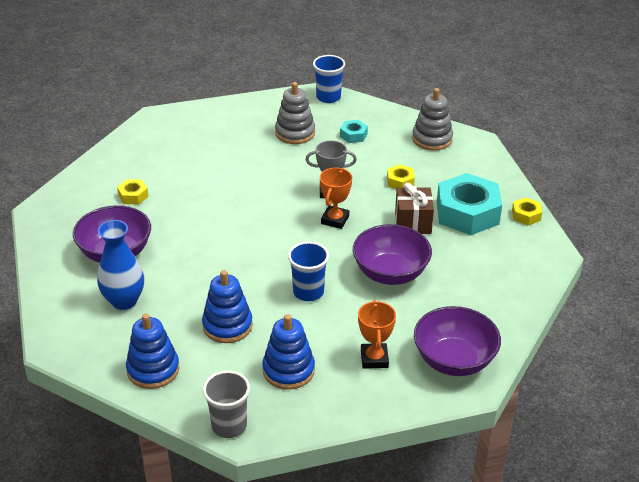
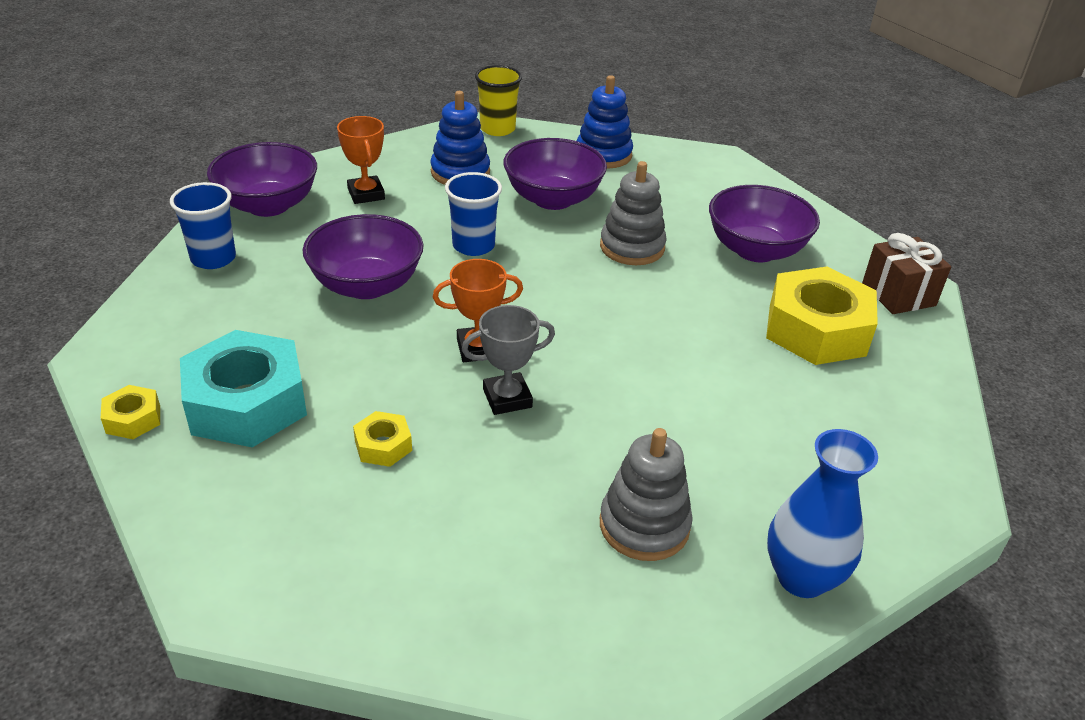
camera: 160 degrees right, 0 degrees up
blue vase [97,220,144,310] -> blue vase moved to [767,429,878,598]
yellow nut [117,179,149,205] -> yellow nut [766,267,878,365], size x2.22
blue stacking toy [202,270,253,343] -> purple bowl [504,138,607,210]
grey cup [203,371,250,438] -> yellow cup [475,65,522,136]
blue cup [313,55,345,103] -> blue cup moved to [170,182,236,269]
orange trophy [320,168,352,229] -> orange trophy turned 75 degrees clockwise [433,259,523,362]
turquoise nut [340,120,368,143] -> none
brown gift [395,183,434,234] -> brown gift moved to [862,233,951,314]
grey stacking toy [412,88,453,151] -> grey stacking toy moved to [600,161,667,265]

